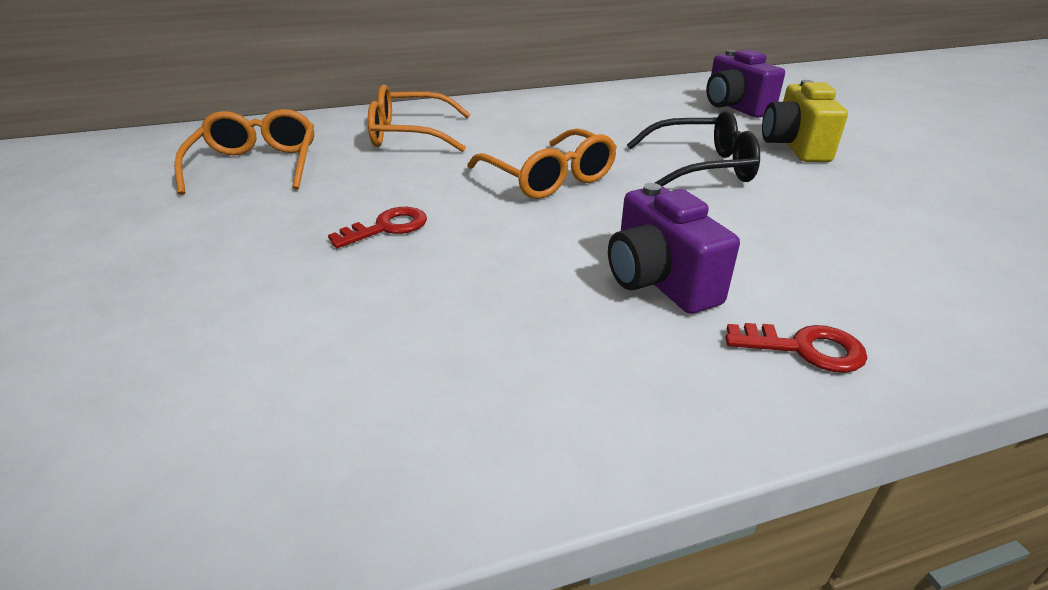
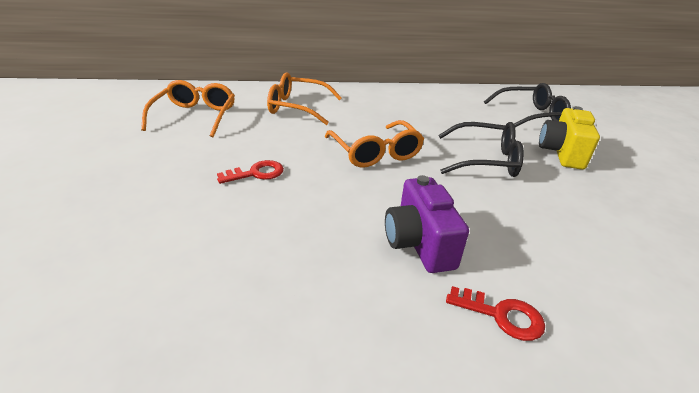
camera: 10 degrees right, 0 degrees up
purple camera [706,49,785,118] -> black glasses [484,83,571,127]

